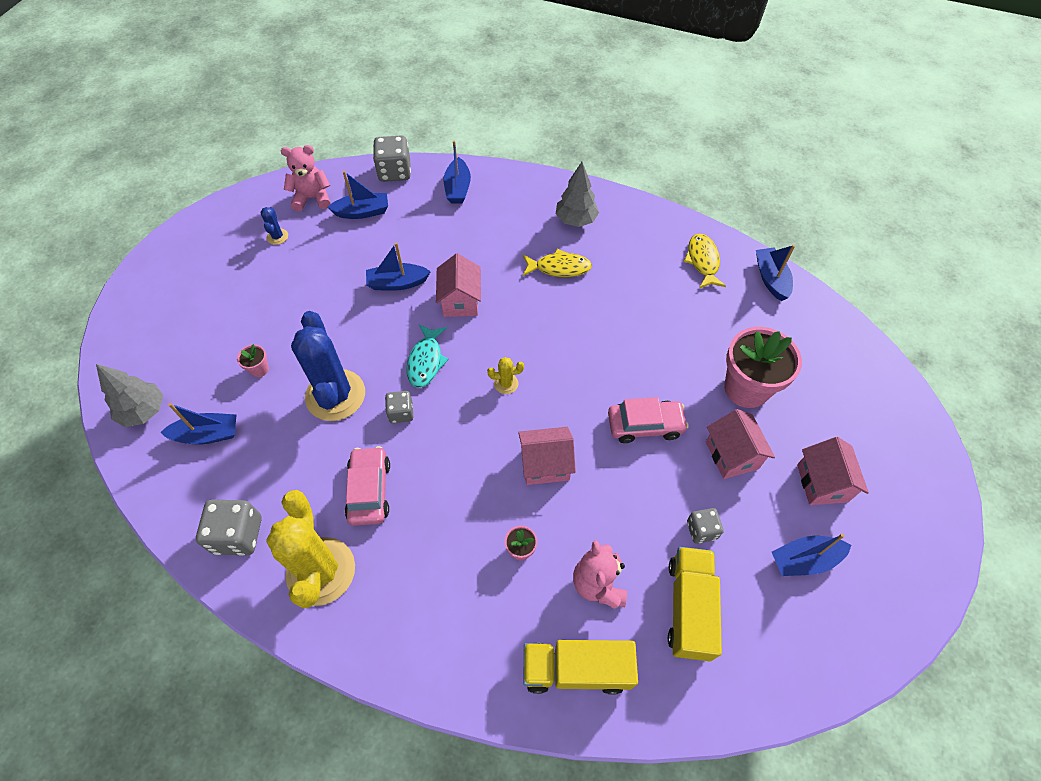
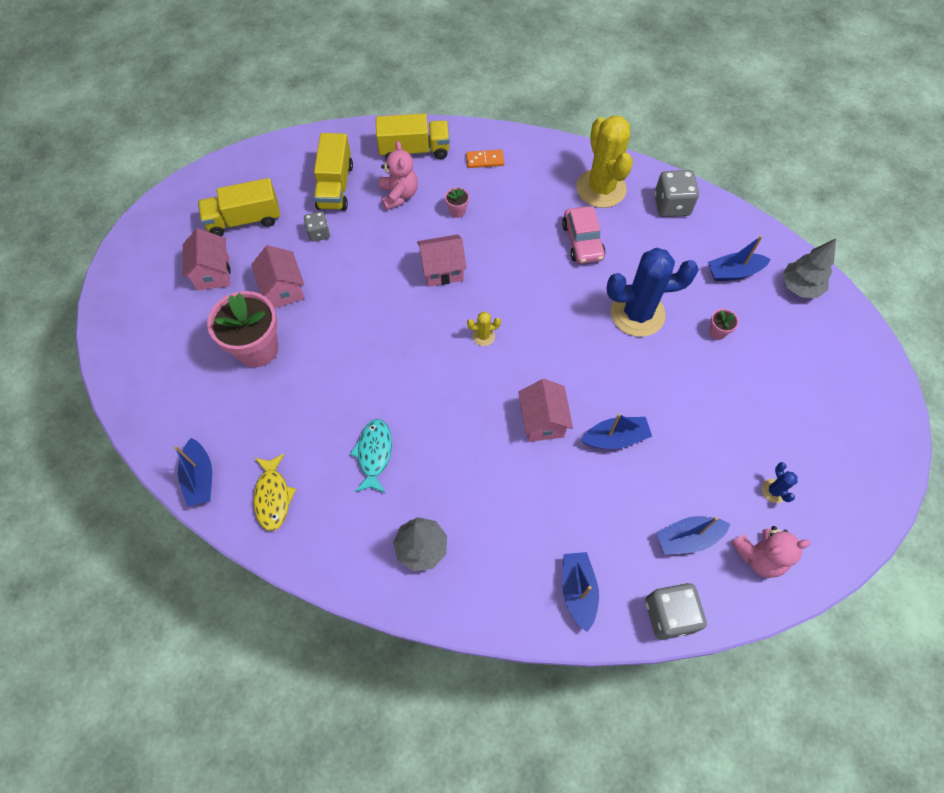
camera: 175 degrees right, 5 degrees up
blue cactus [291,311,365,421] -> blue cactus turned 75 degrees counterclockwise [606,248,698,337]
grey dice [385,391,413,423] -> none
turquoise fish [406,324,449,388] -> turquoise fish moved to [350,419,392,493]
yellow fish [523,249,592,277] -> none
pink car [608,397,689,443] -> none
blue boat [772,534,851,576] -> yellow truck [198,178,280,236]
none -> orange domino [466,150,504,168]

